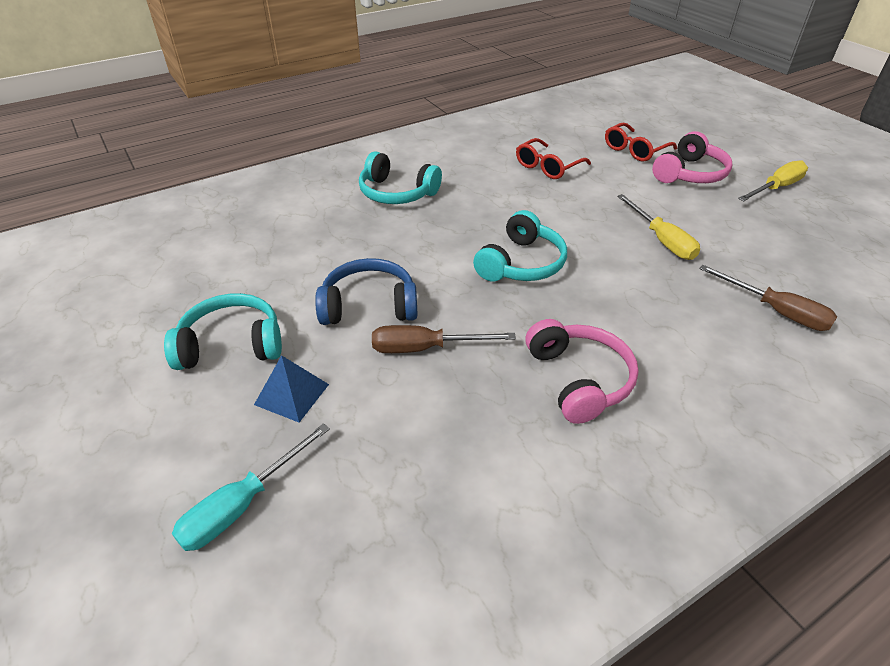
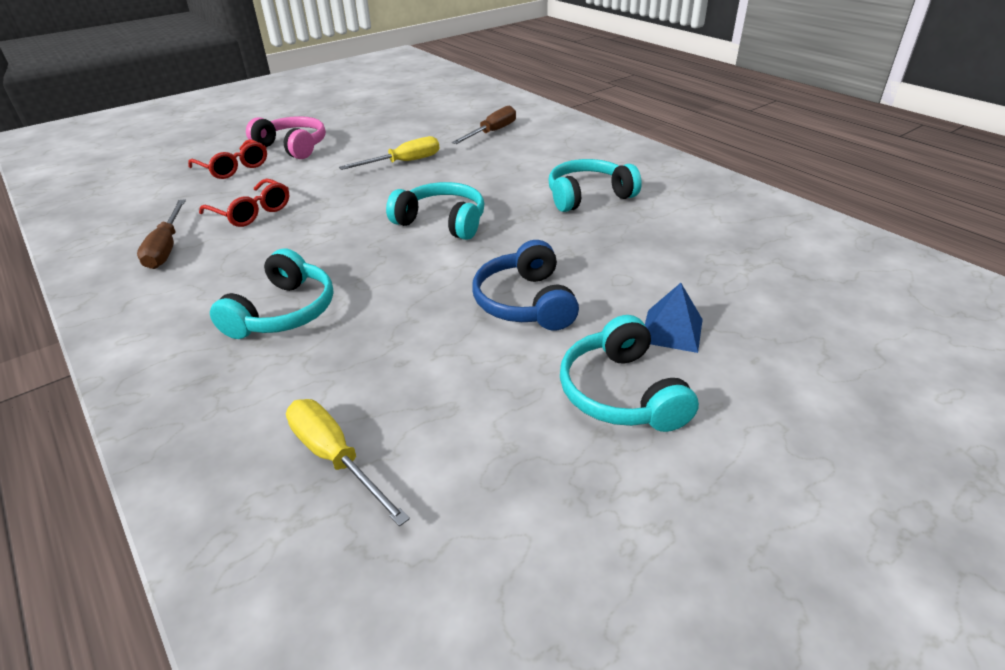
camera: 95 degrees left, 5 degrees down
turquoise screwdriver [172,423,330,551] -> none
brown screwdriver [372,325,516,353] -> brown screwdriver moved to [137,199,186,269]
pink headphones [525,319,639,424] -> turquoise headphones [548,159,642,212]
yellow screwdriver [738,160,808,201] -> yellow screwdriver moved to [286,399,410,526]

